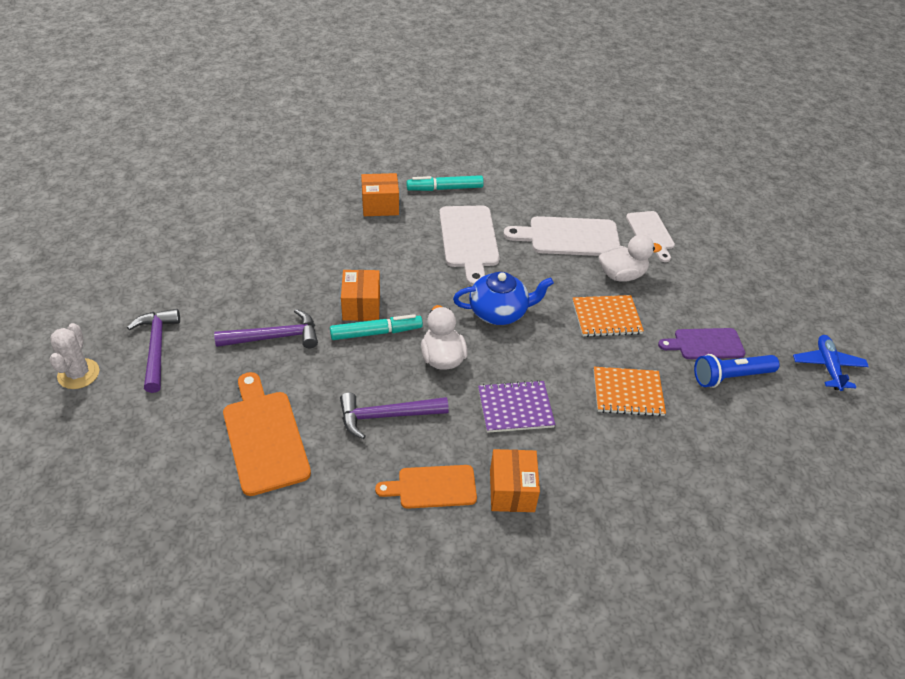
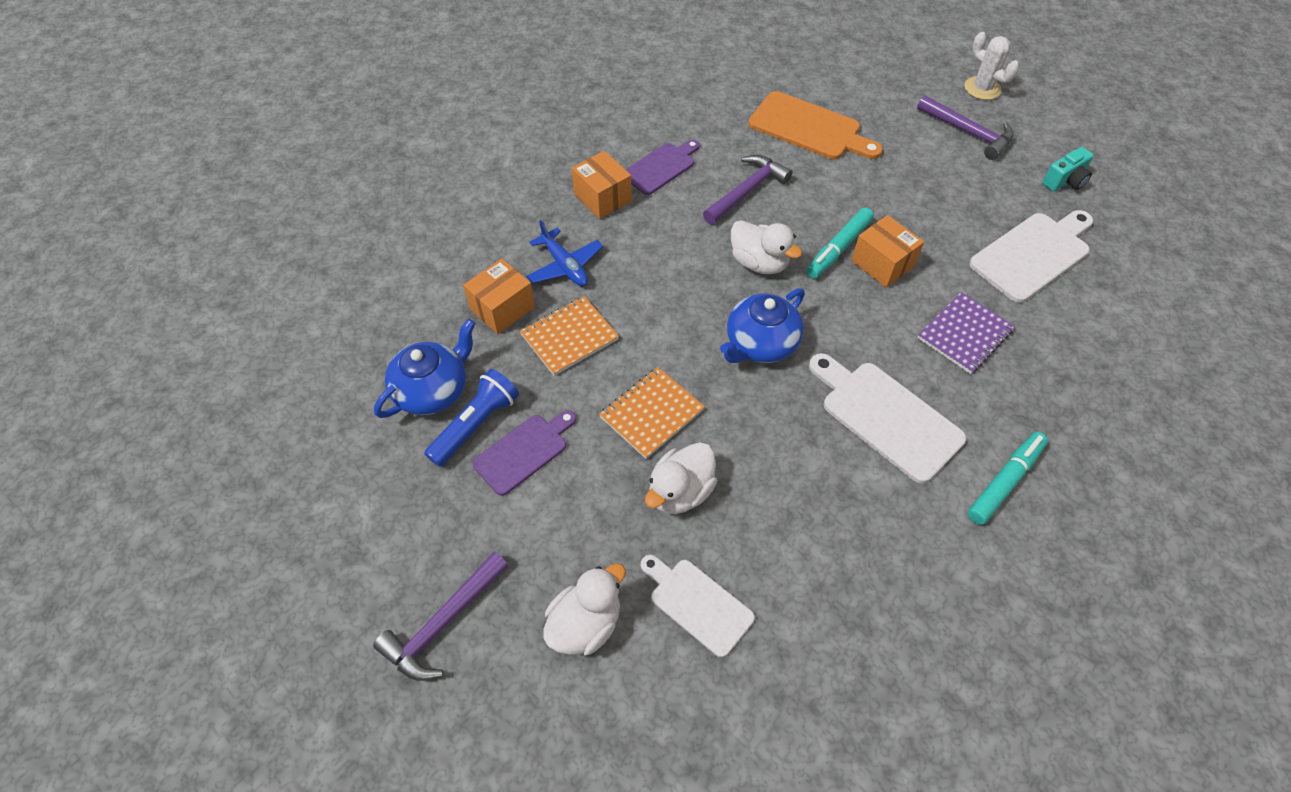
camera: 145 degrees right, 10 degrees up
purple hammer [214,309,318,348] -> purple hammer moved to [373,552,509,681]
orange box [361,173,399,216] -> orange box moved to [463,259,535,334]
orange cutting board [375,465,477,509] -> purple cutting board [625,140,700,195]
purple notebook [478,380,556,433] -> purple notebook moved to [918,292,1015,374]
white cutting board [503,216,620,256] -> white cutting board moved to [969,210,1093,303]
blue plane [793,335,869,391] -> blue plane moved to [526,220,603,286]
none -> blue teapot [374,319,476,418]
none -> white duck [543,563,626,655]
none -> turquoise camera [1042,147,1094,191]

